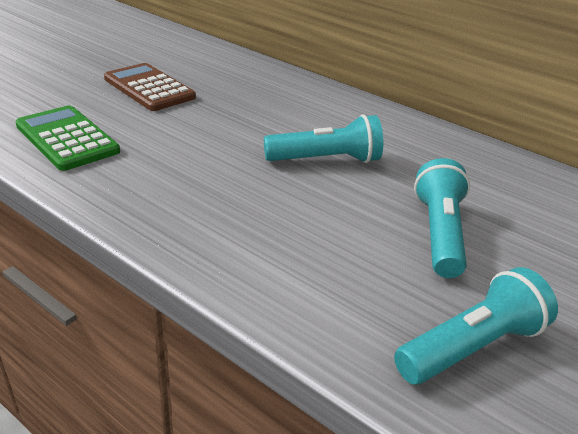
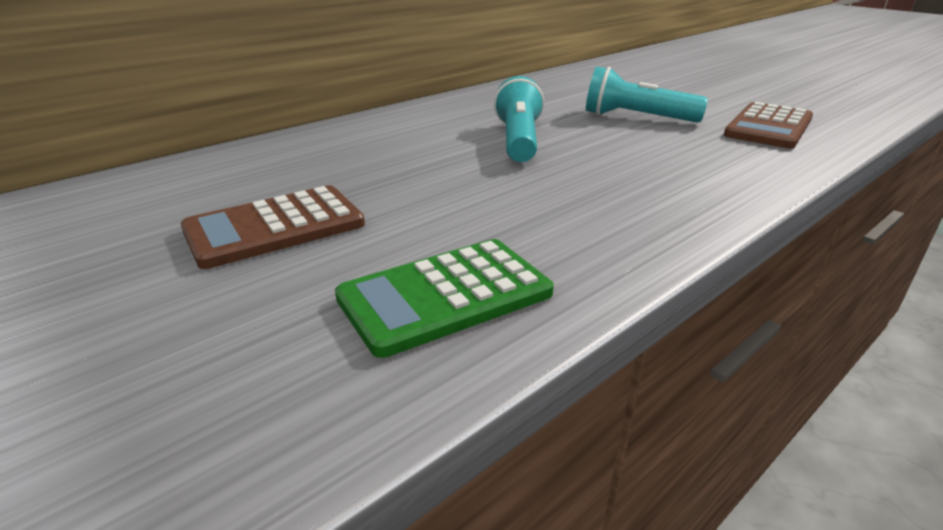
camera: 75 degrees left, 5 degrees down
turquoise flashlight [394,267,558,385] -> brown calculator [724,102,813,148]

